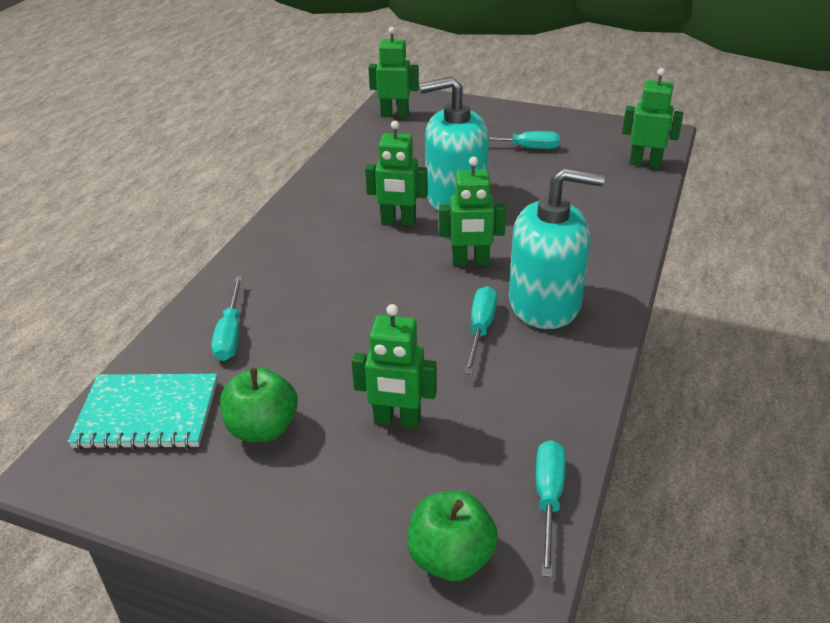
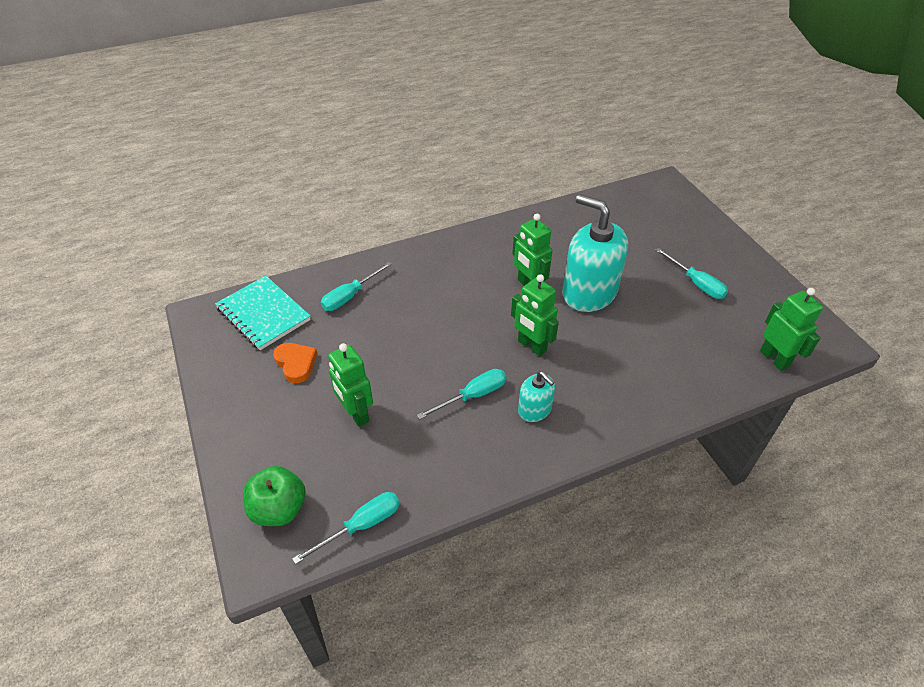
camera: 45 degrees right, 10 degrees up
green apple [220,367,298,442] -> orange heart [273,343,317,383]
green robot [368,27,419,118] -> none
turquoise soap dispenser [509,168,605,329] -> turquoise soap dispenser [518,371,555,422], size x0.50

